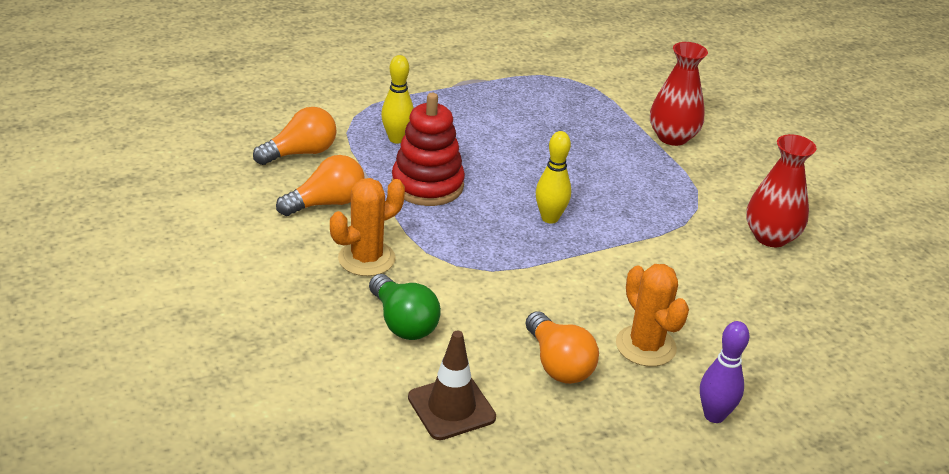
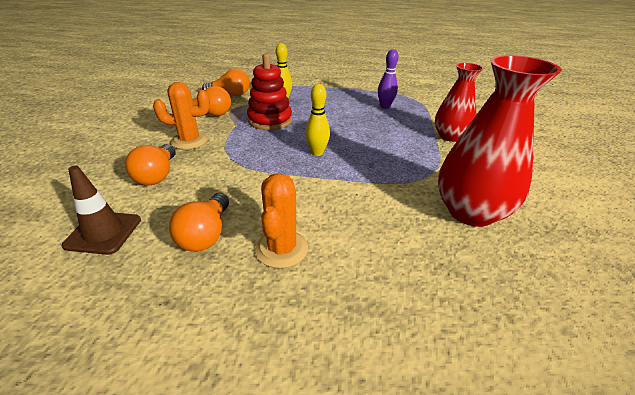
camera: 35 degrees right, 0 degrees up
green light bulb [369,274,441,340] -> orange light bulb [125,144,176,186]
purple bowling pin [700,321,749,423] -> purple bowling pin moved to [378,49,399,109]
red vase [746,134,817,247] -> red vase [438,55,562,227], size x1.54

